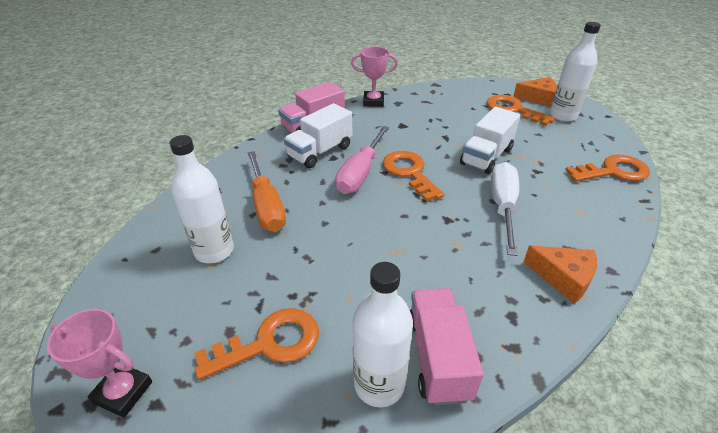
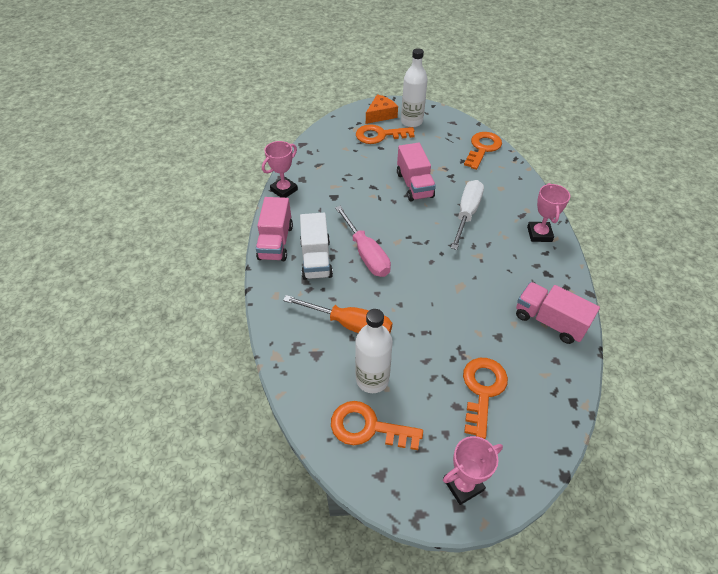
camera: 50 degrees left, 10 degrees up
white bottle [353,262,413,407] -> none
orange key [383,151,444,202] -> orange key moved to [331,401,423,450]
white truck [460,107,520,174] -> pink truck [397,143,436,202]
white screwdriver [491,162,519,256] -> white screwdriver turned 60 degrees clockwise [451,180,484,250]
orange cheese [524,246,597,304] -> pink trophy [527,183,570,242]

